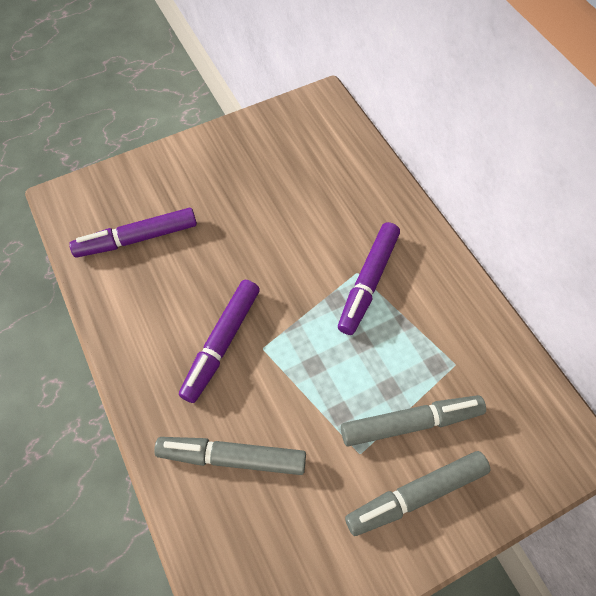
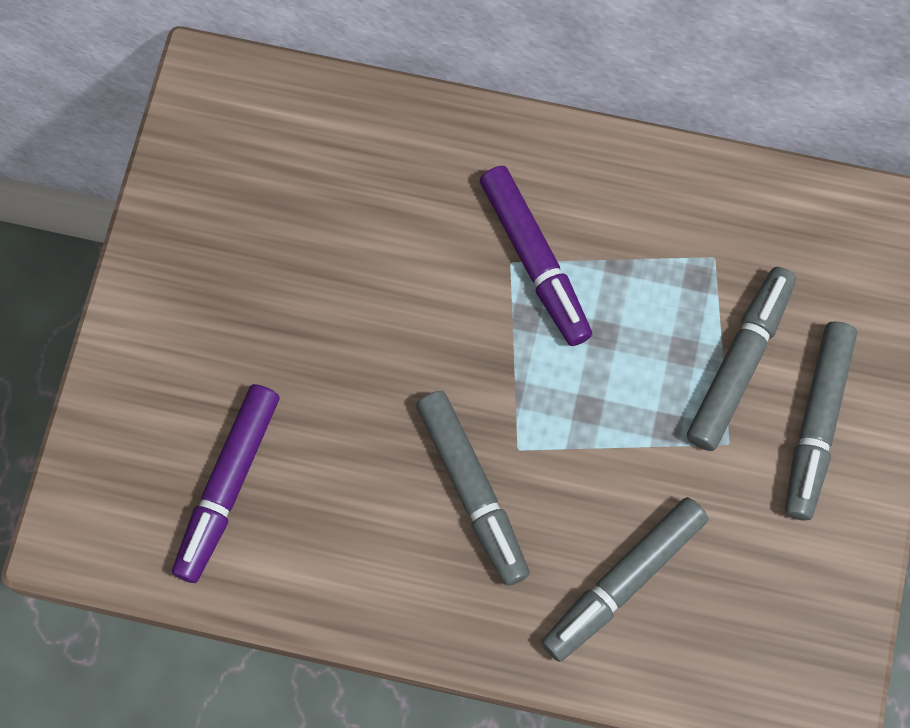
camera: 50 degrees left, 10 degrees up
purple marker [179,280,260,403] -> grey marker [416,391,530,586]

